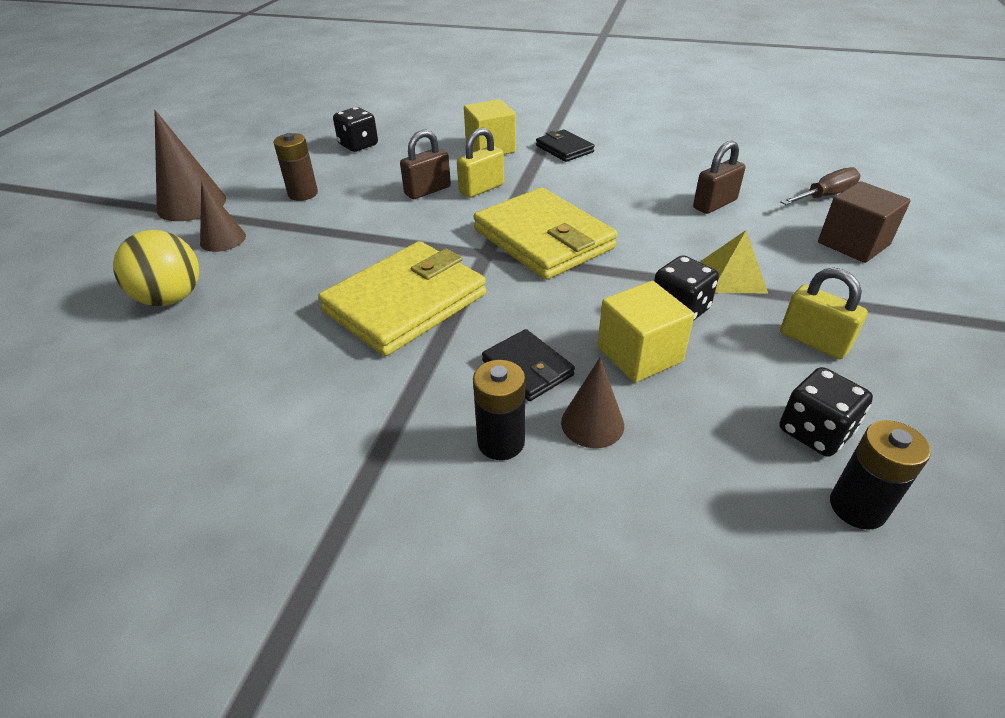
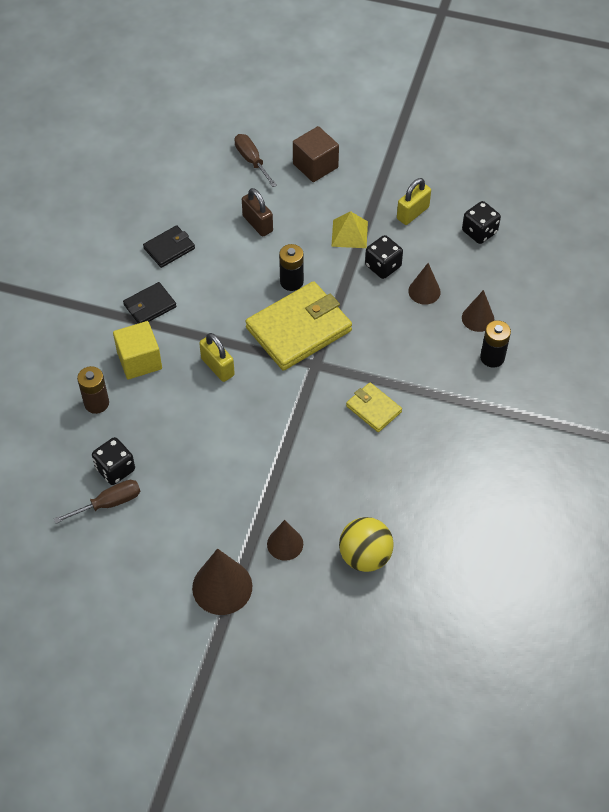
camera: 90 degrees left, 15 degrees up
brown battery [273,133,318,201] -> brown battery moved to [77,366,109,414]
yellow wallet [318,241,486,356] -> yellow wallet [346,382,402,432], size x0.51
brown padlock [400,130,451,199] -> none
black wallet [482,329,575,401] -> black wallet moved to [143,225,195,268]
yellow cube [597,281,694,383] -> brown cone [408,263,441,305]
black battery [830,420,931,530] -> black battery moved to [279,244,304,291]
none -> brown screwdriver [54,480,140,524]

